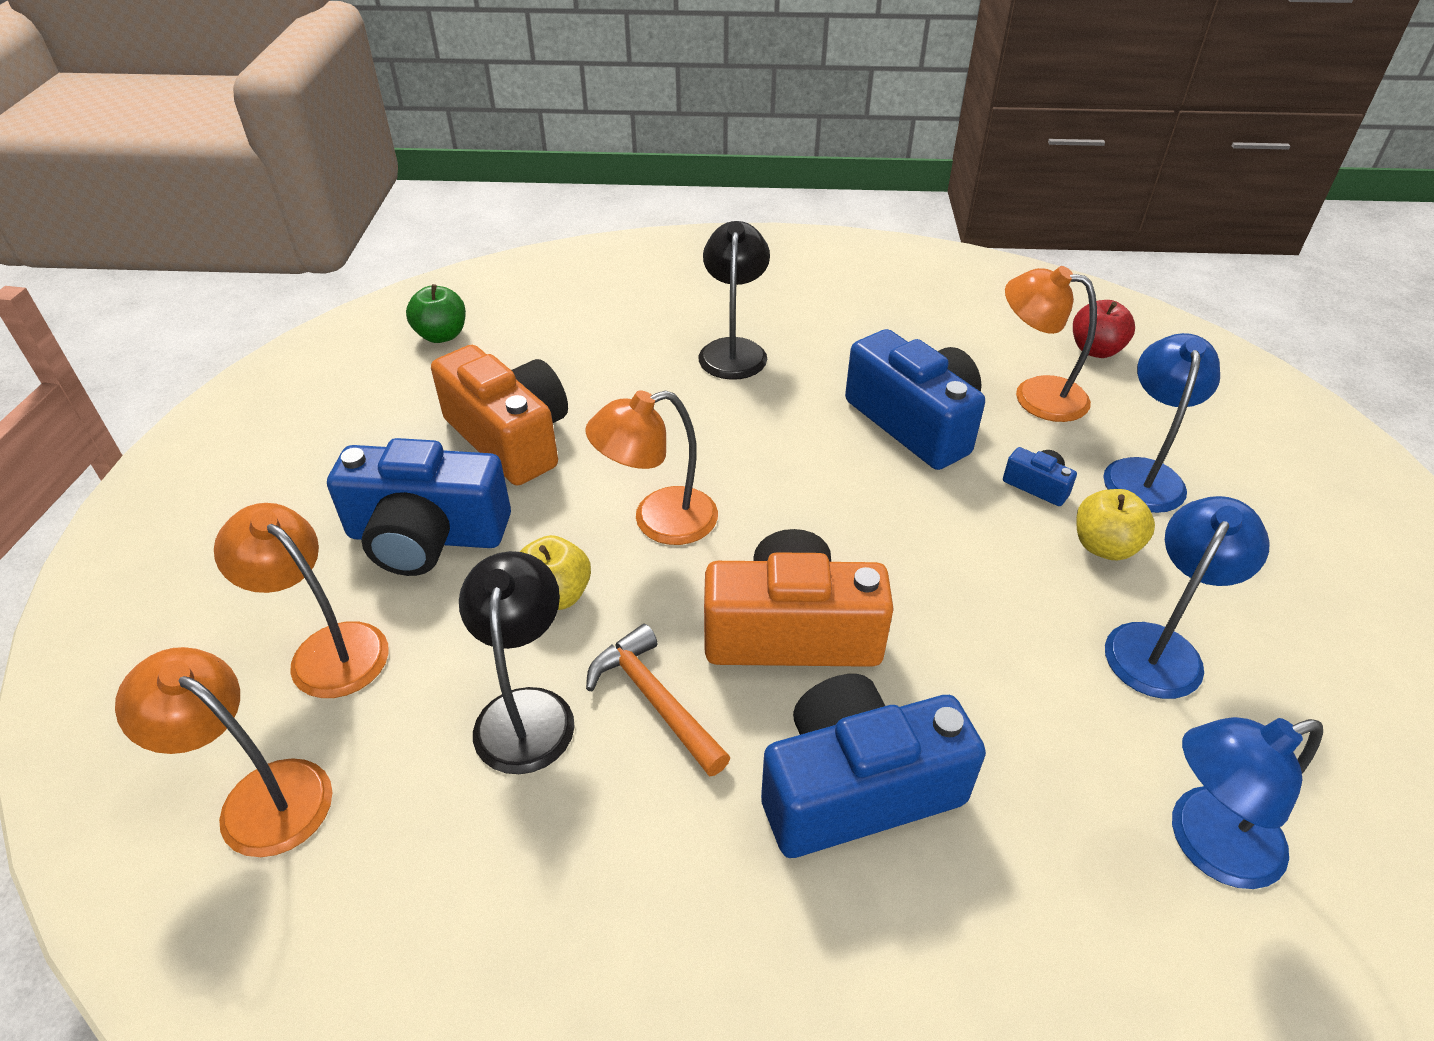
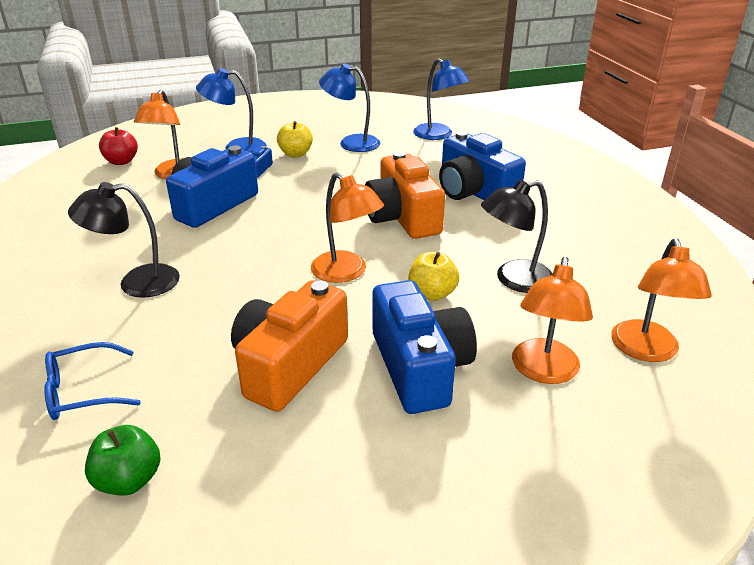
camera: 110 degrees left, 10 degrees down
orange hammer [586,624,730,777] -> none
none -> blue glasses [44,342,141,420]

